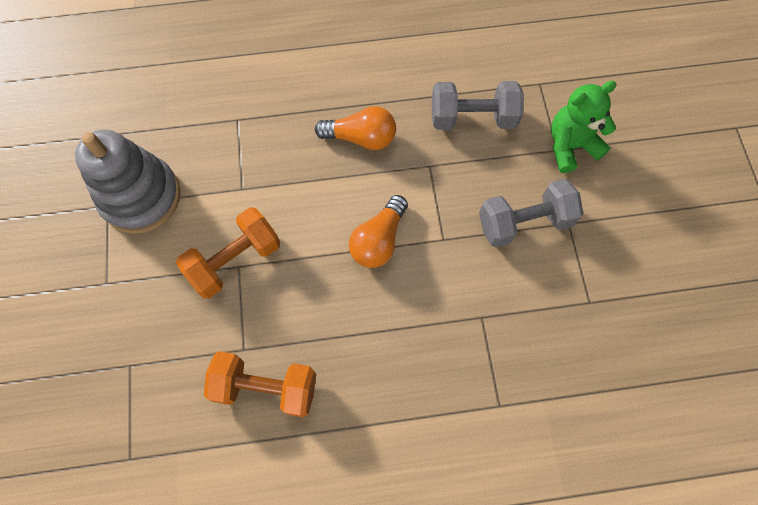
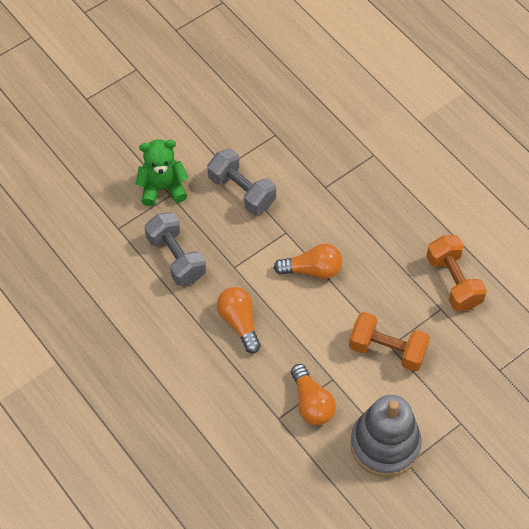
camera: 120 degrees left, 10 degrees down
green teddy bear [551,81,617,173] -> green teddy bear turned 135 degrees clockwise [136,139,188,206]
none -> orange light bulb [291,364,336,425]

